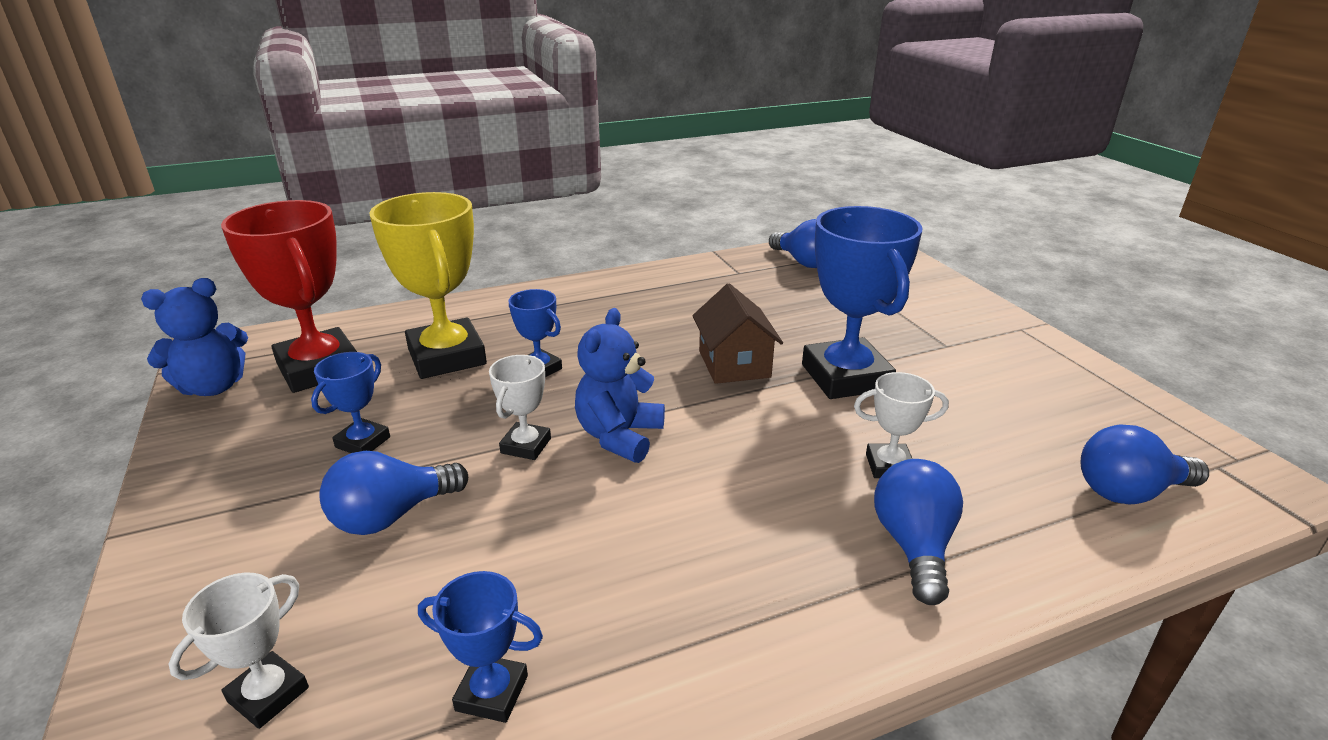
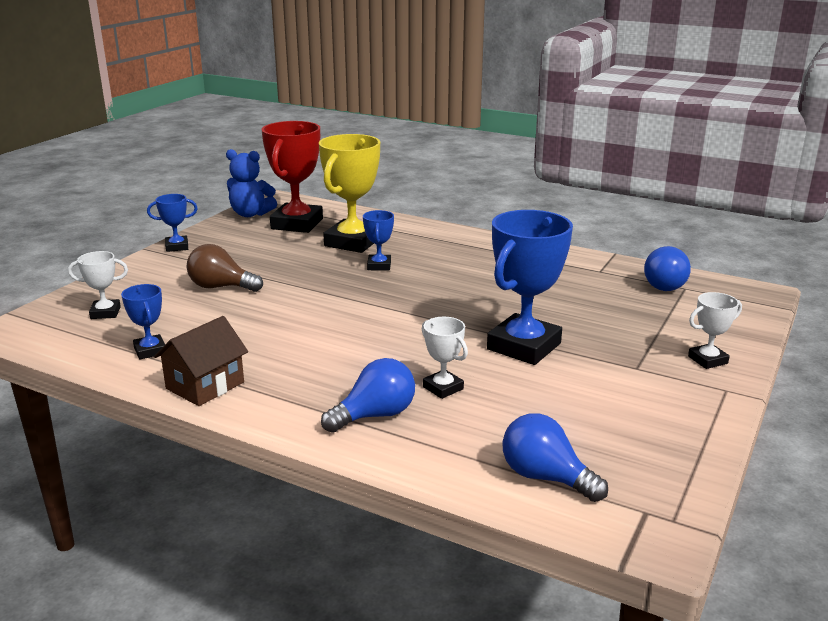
camera: 50 degrees right, 5 degrees down
blue trophy [311,352,390,453] -> blue trophy moved to [147,194,198,252]
blue light bulb [319,451,468,535] -> brown light bulb [187,244,263,292]
white trophy [489,355,551,460] -> white trophy moved to [688,292,742,369]
blue teddy bear [575,308,665,463] -> none
brown house [692,283,783,384] -> brown house moved to [154,316,248,406]

